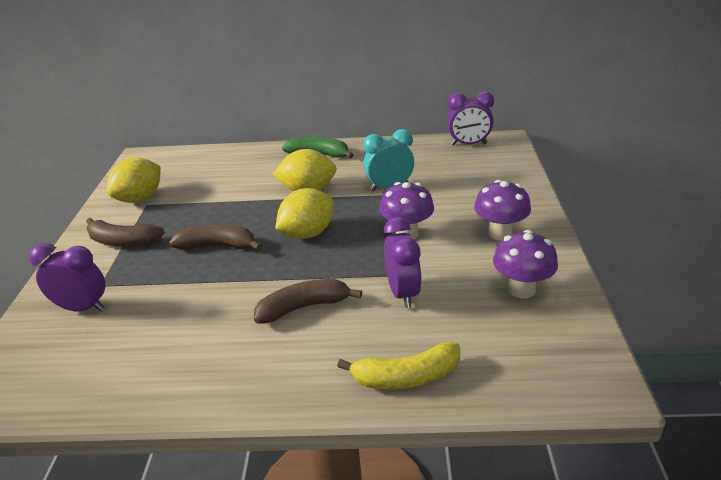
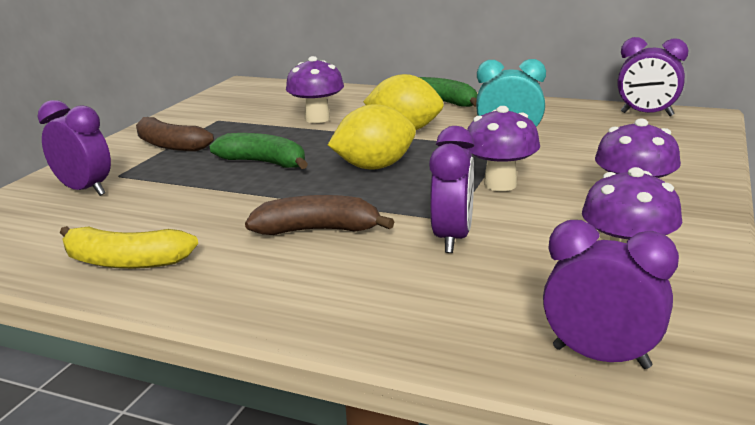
camera: 20 degrees right, 10 degrees down
yellow lemon [107,157,161,203] -> none
brown banana [169,224,262,251] -> green banana [210,133,308,169]
yellow banana [337,342,460,389] -> yellow banana moved to [60,226,198,269]
none -> purple mushroom [286,56,344,123]
none -> purple clock [543,220,679,369]

